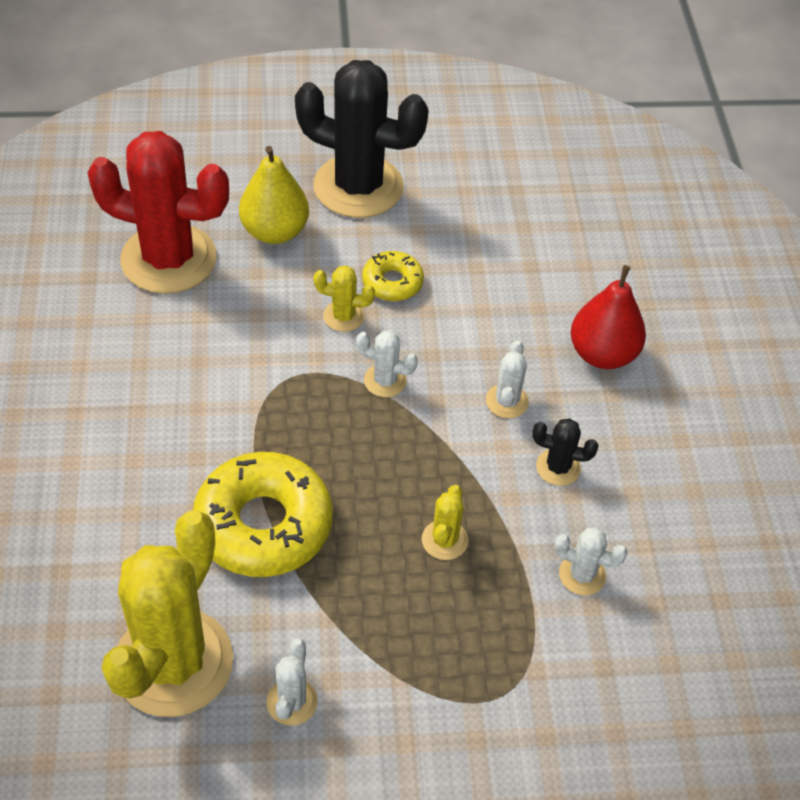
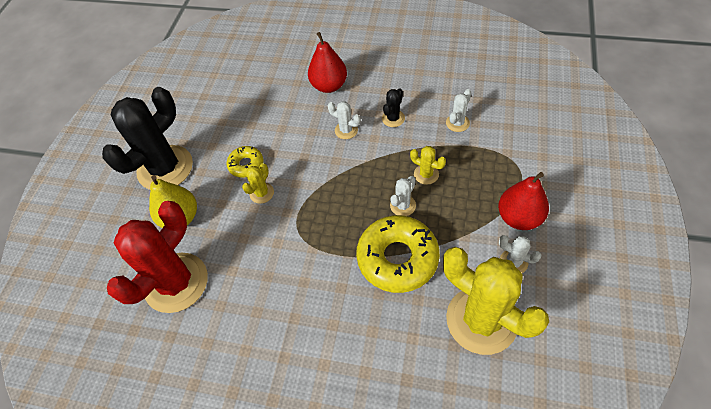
camera: 65 degrees left, 5 degrees up
white cactus [356,331,418,397] -> white cactus moved to [390,176,416,216]
none -> red pear [498,172,549,230]

